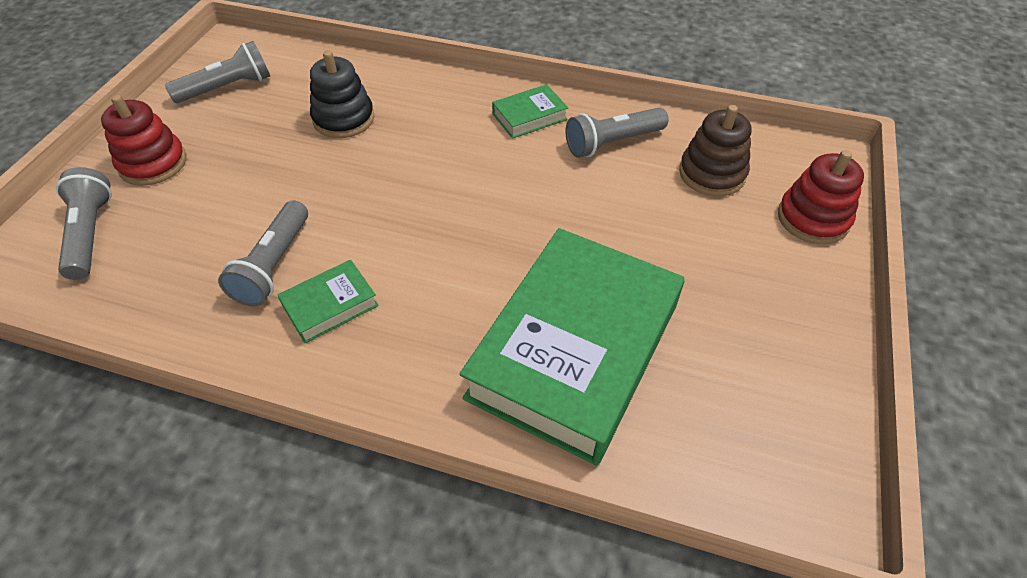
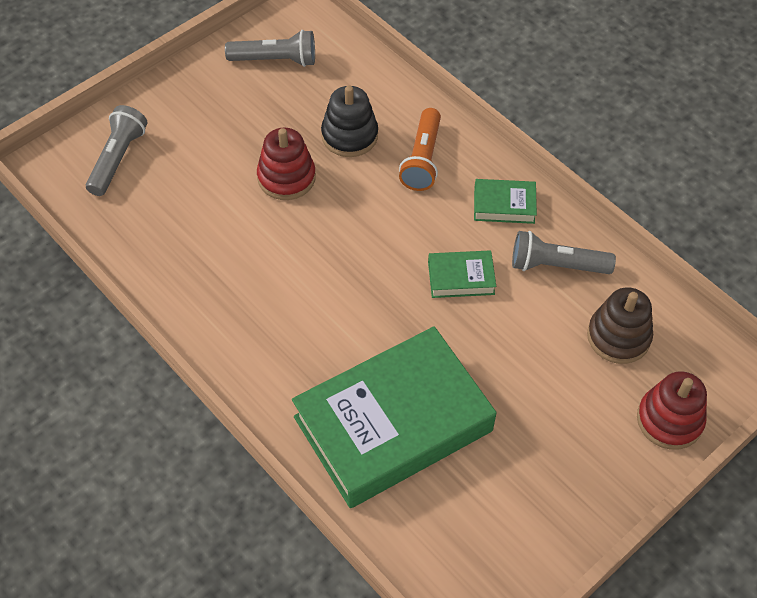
camera: 30 degrees right, 5 degrees up
red stacking toy [101,95,186,185] -> red stacking toy moved to [257,128,316,200]
grey flashlight [218,200,308,306] -> none
green book [277,260,379,344] -> green book moved to [428,250,496,298]
none -> orange flashlight [399,108,441,191]

